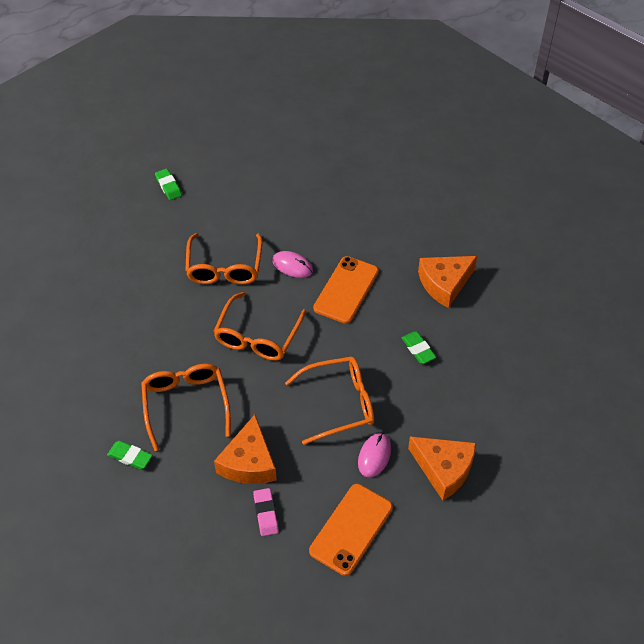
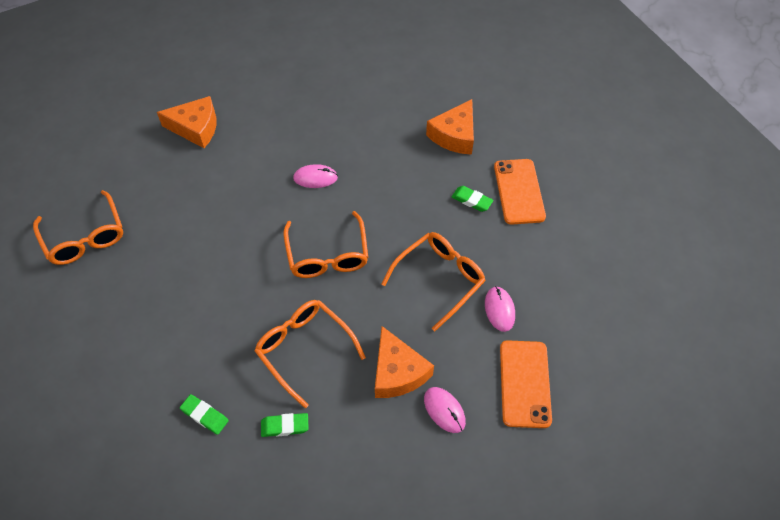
camera: 30 degrees left, 5 degrees up
green eraser [155,169,182,200] -> green eraser moved to [180,394,229,435]
orange glasses [185,233,263,285] -> orange glasses moved to [33,190,123,265]
pink eraser [253,488,279,536] -> pink mouse [424,387,466,433]
orange phone [313,256,379,324] -> orange phone moved to [494,159,546,225]
orange cheese [408,436,476,500] -> orange cheese moved to [157,96,216,148]

